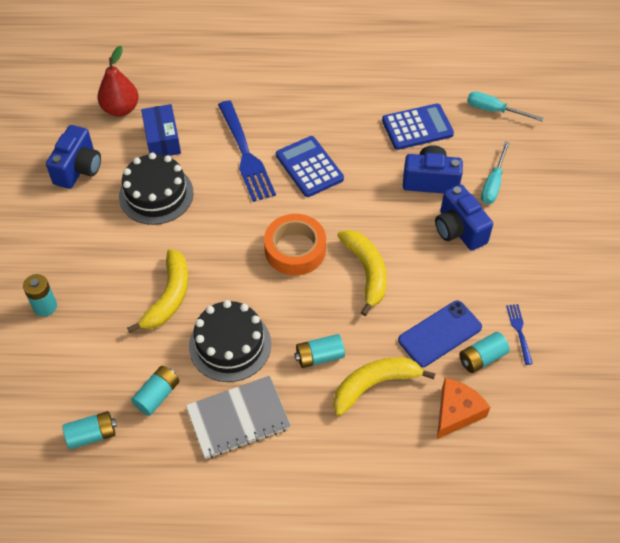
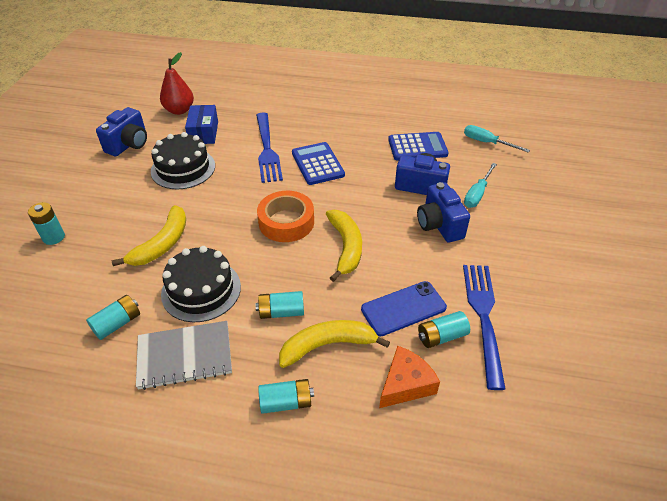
camera: 10 degrees right, 10 degrees down
turquoise battery [63,411,117,449] -> turquoise battery moved to [258,379,314,414]
blue fork [506,304,533,365] -> blue fork [463,265,506,390], size x2.15

